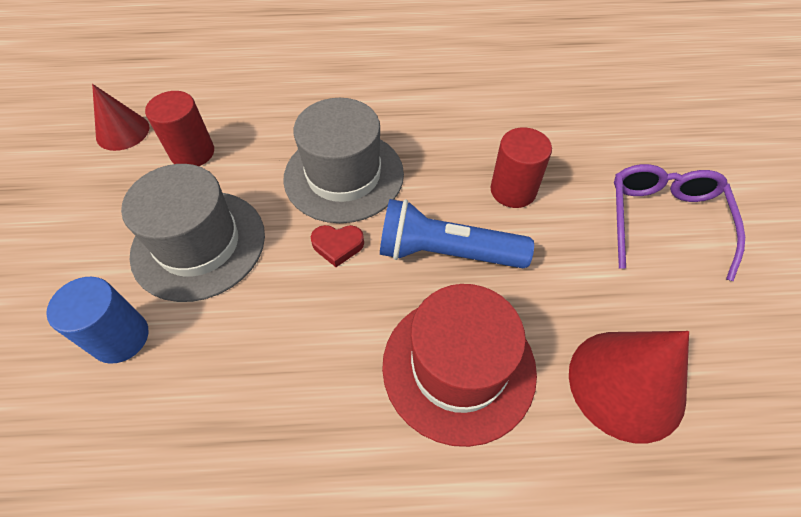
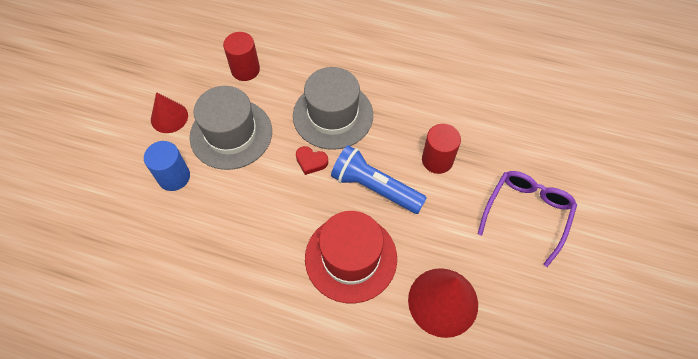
camera: 20 degrees right, 5 degrees up
red cone [92,84,149,151] -> red cone moved to [151,92,188,133]

